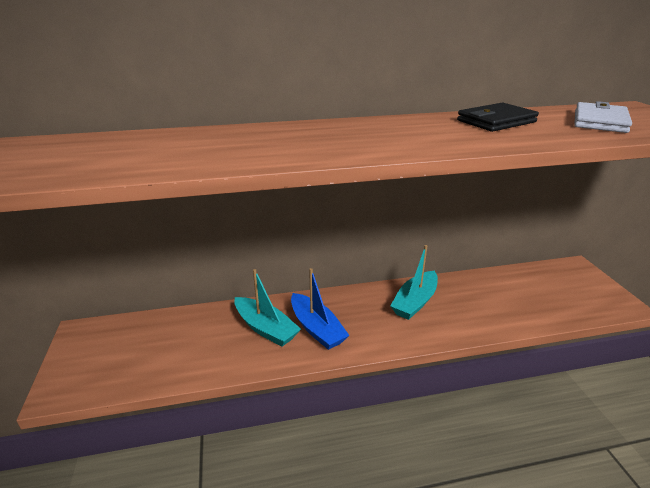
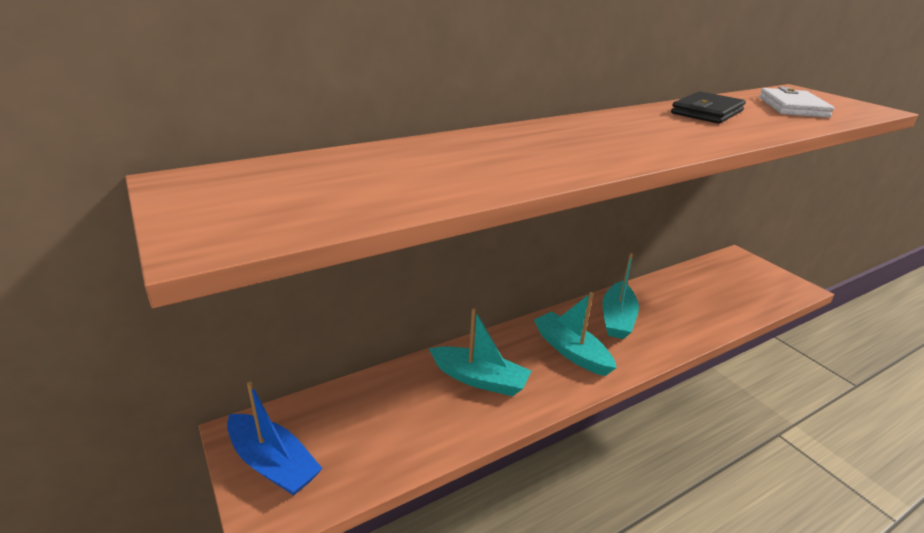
camera: 20 degrees left, 0 degrees up
blue boat [291,268,350,350] -> blue boat moved to [227,382,323,496]
none -> turquoise boat [534,292,617,376]

